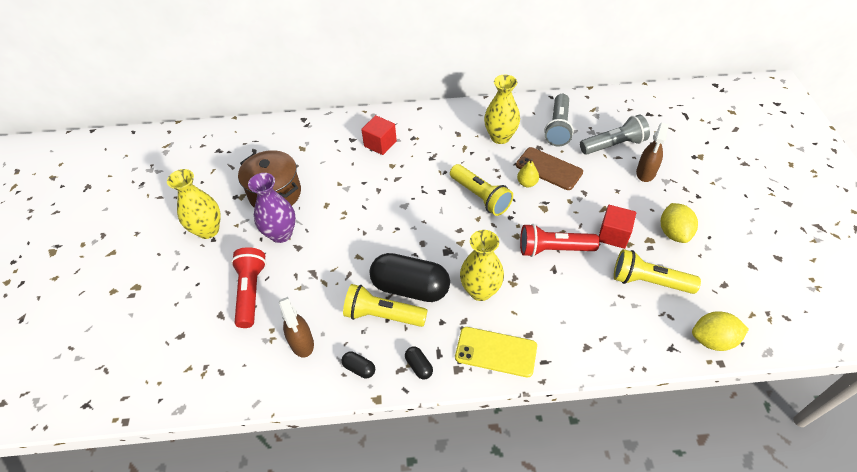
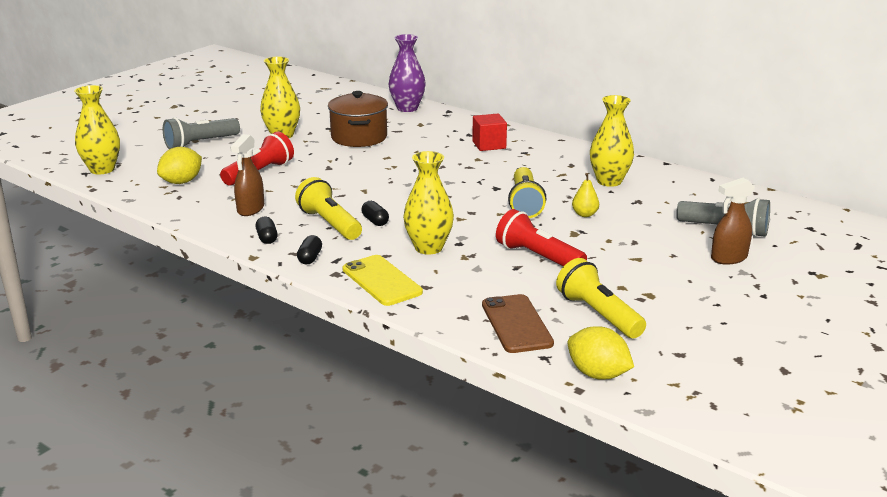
camera: 40 degrees right, 25 degrees down
purple vase [248,173,296,243] -> purple vase moved to [389,34,426,112]
black capsule [370,253,450,302] -> black capsule [362,201,389,226], size x0.42
brown phone [516,147,583,190] -> brown phone moved to [482,294,554,353]
grey flashlight [544,94,574,146] -> grey flashlight moved to [163,117,240,149]
red cube [599,205,636,249] -> none
yellow lemon [661,203,698,243] -> yellow lemon moved to [157,147,202,184]
none -> yellow vase [74,85,120,174]

